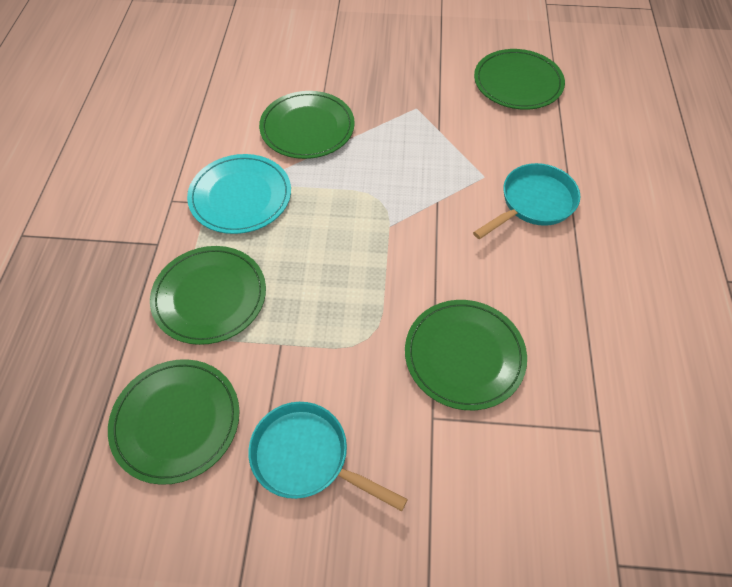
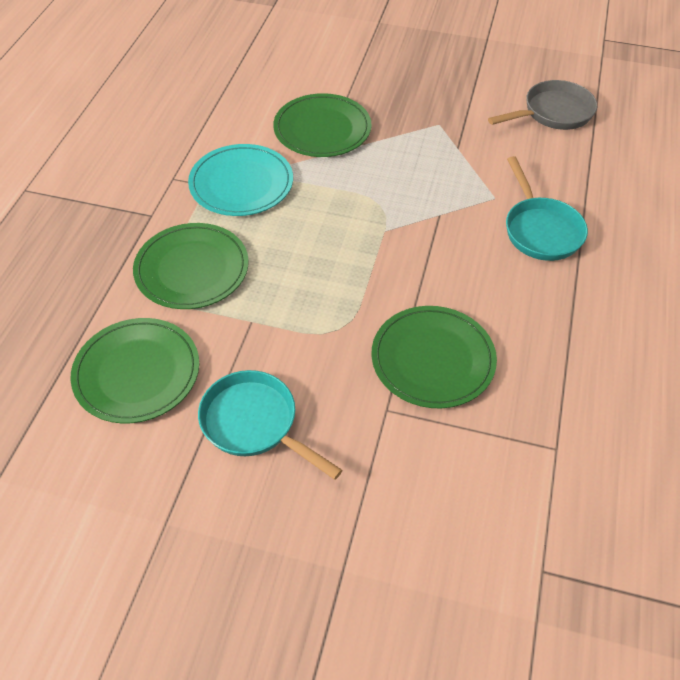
camera: 10 degrees right, 5 degrees down
turquoise pan [473,163,580,239] -> turquoise pan turned 105 degrees clockwise [506,156,588,261]
green plate [474,49,565,110] -> grey pan [488,80,597,130]

